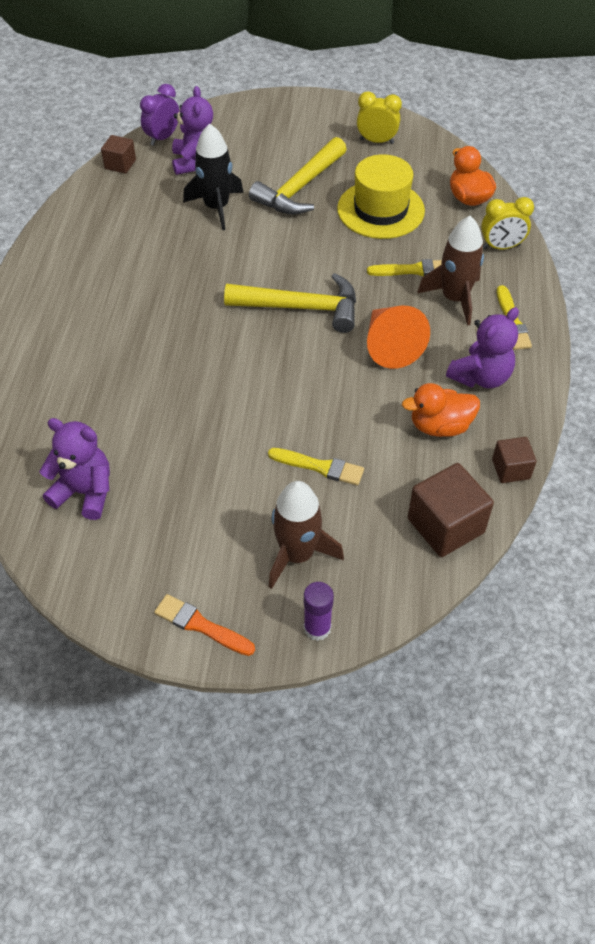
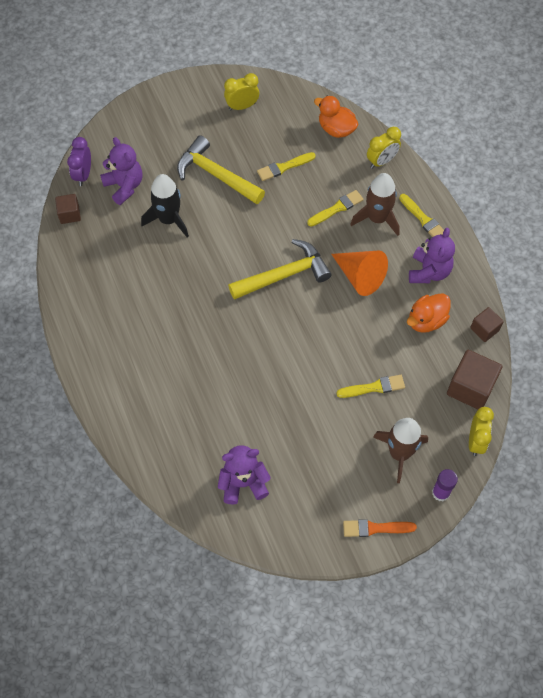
camera: 30 degrees left, 10 degrees up
yellow hammer [249,137,347,215] -> yellow hammer turned 120 degrees clockwise [177,135,265,204]
yellow hat [337,154,425,239] -> yellow brush [257,152,316,181]
none -> yellow clock [469,407,494,456]

